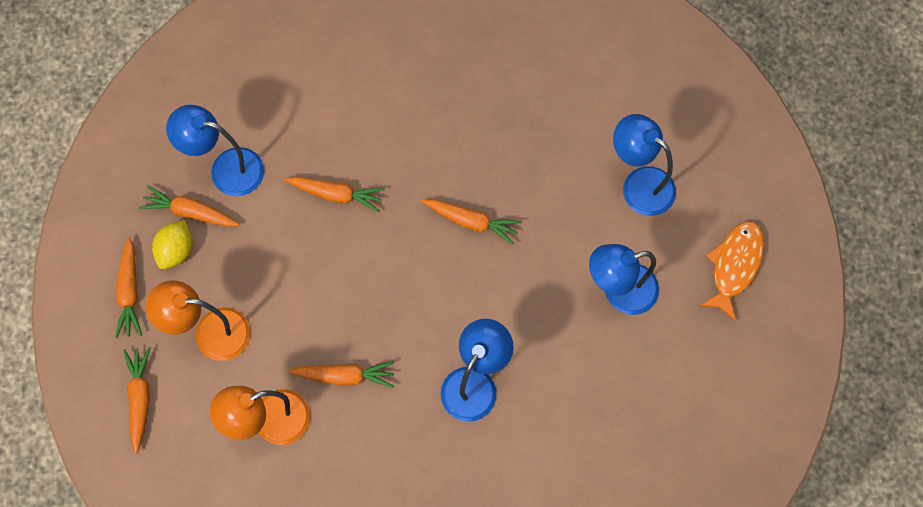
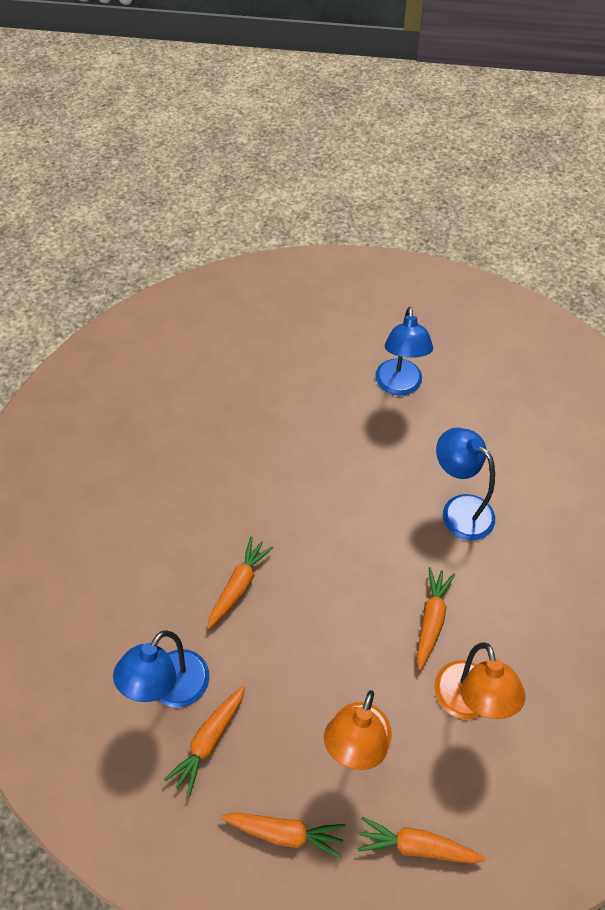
camera: 75 degrees left, 15 degrees down
yellow lemon [152,220,192,269] -> none
orange carrot [421,199,522,245] -> none
blue lamp [613,114,676,216] -> none
orange fish [700,221,765,322] -> none

